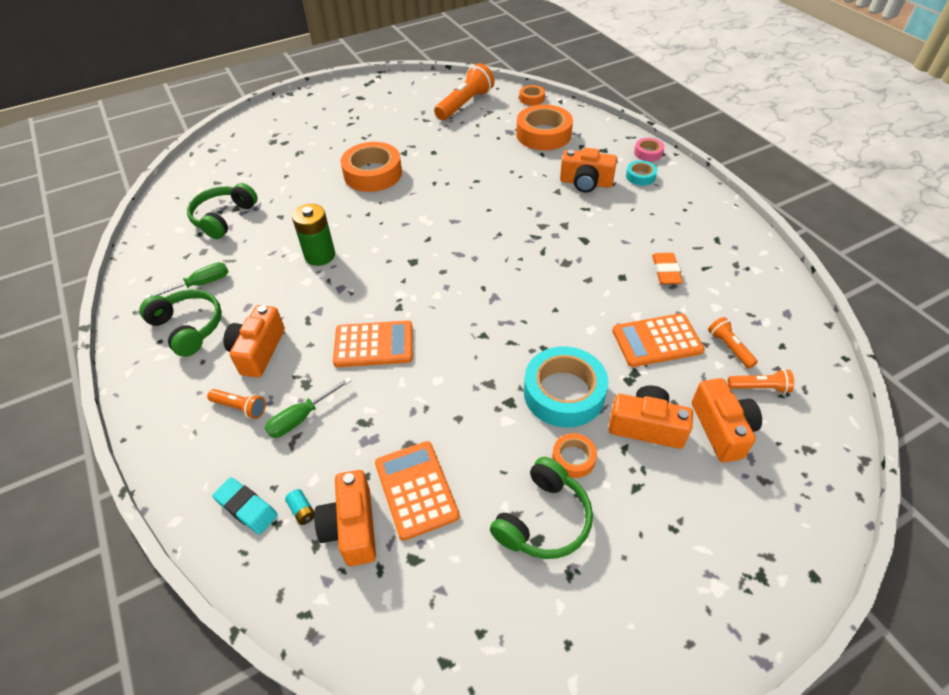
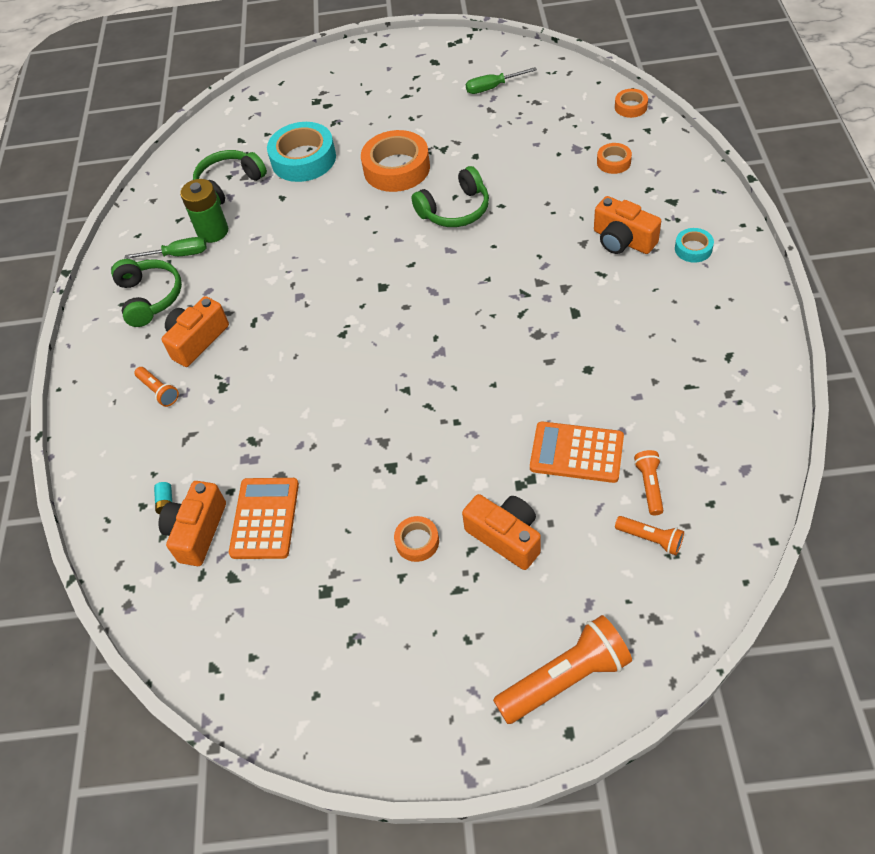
camera: 30 degrees right, 5 degrees up
turquoise eraser [212,477,278,534] -> none
green screwdriver [265,377,351,438] -> green screwdriver moved to [466,67,537,94]
green battery [292,204,335,266] -> green battery moved to [180,179,228,243]
orange calculator [333,321,413,367] -> none
orange flashlight [434,63,495,120] -> orange flashlight moved to [493,615,632,724]
green headphones [490,457,593,559] -> green headphones moved to [411,166,489,227]
orange tape [516,105,573,150] -> orange tape [597,143,632,174], size x0.49
turquoise tape [524,346,608,428] -> turquoise tape moved to [267,122,336,182]
pink tape [634,138,665,161] -> none
orange eraser [652,253,683,284] -> none
orange camera [692,378,762,463] -> none

